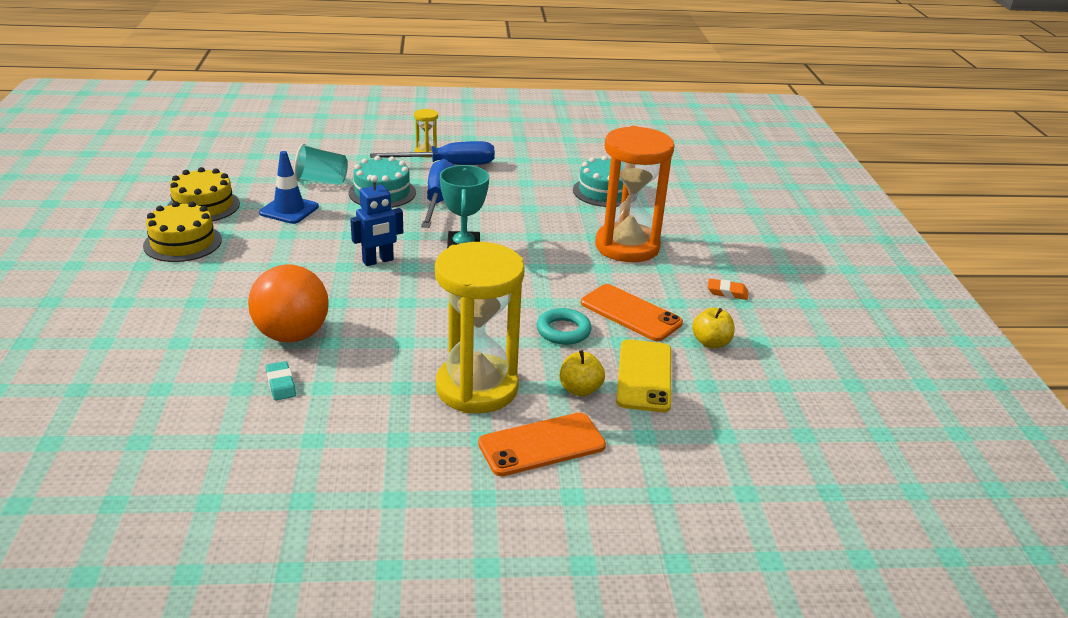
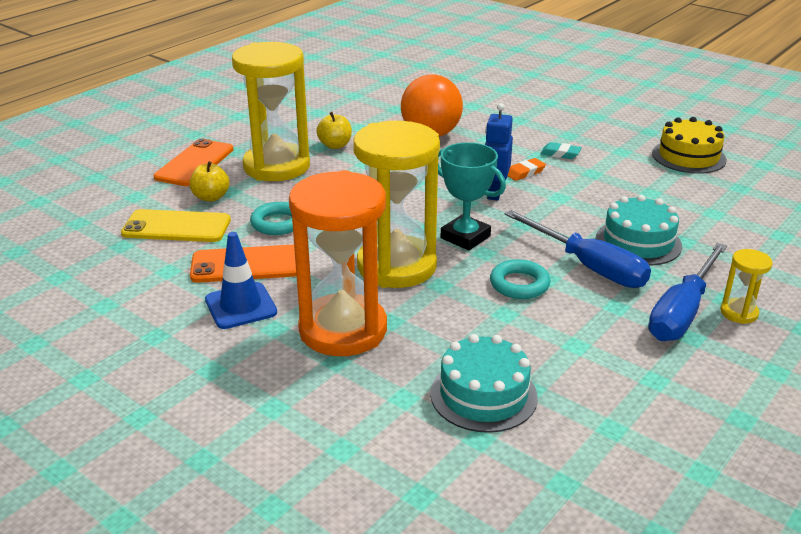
camera: 135 degrees right, 0 degrees up
yellow cake [143,201,222,262] -> none
blue traffic cone [259,151,319,224] -> blue traffic cone moved to [205,232,277,329]
turquoise eraser [266,361,296,400] -> turquoise eraser moved to [540,142,582,159]
turquoise cup [294,143,348,185] -> none
yellow phone [616,339,671,412] -> yellow phone turned 45 degrees counterclockwise [121,209,231,242]
yellow apple [692,307,735,348] -> yellow apple moved to [317,112,352,149]
orange eraser [708,279,748,300] -> orange eraser moved to [508,158,546,181]
none -> yellow hourglass [353,121,440,288]
none -> turquoise ring [490,259,550,299]

